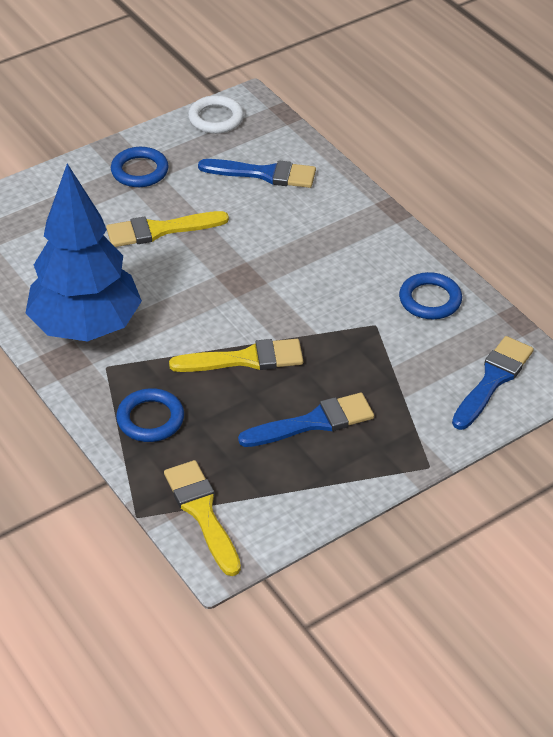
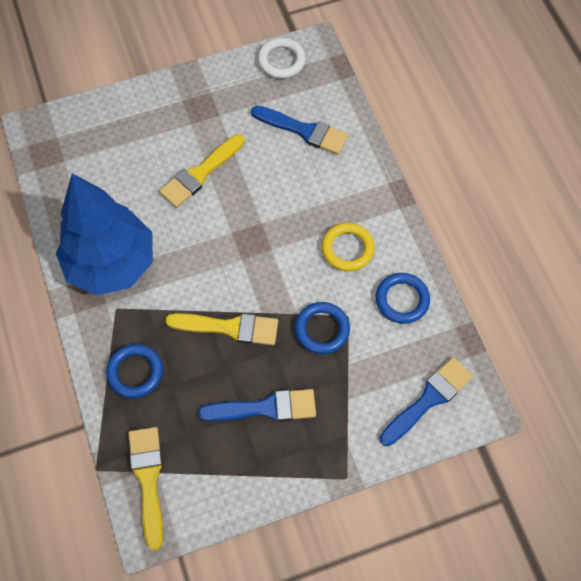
camera: 15 degrees right, 20 degrees up
yellow brush [106,211,229,247] -> yellow brush turned 45 degrees counterclockwise [159,134,245,208]
blue ring [111,147,169,187] -> blue ring moved to [295,302,350,354]
none -> yellow ring [321,223,375,271]

